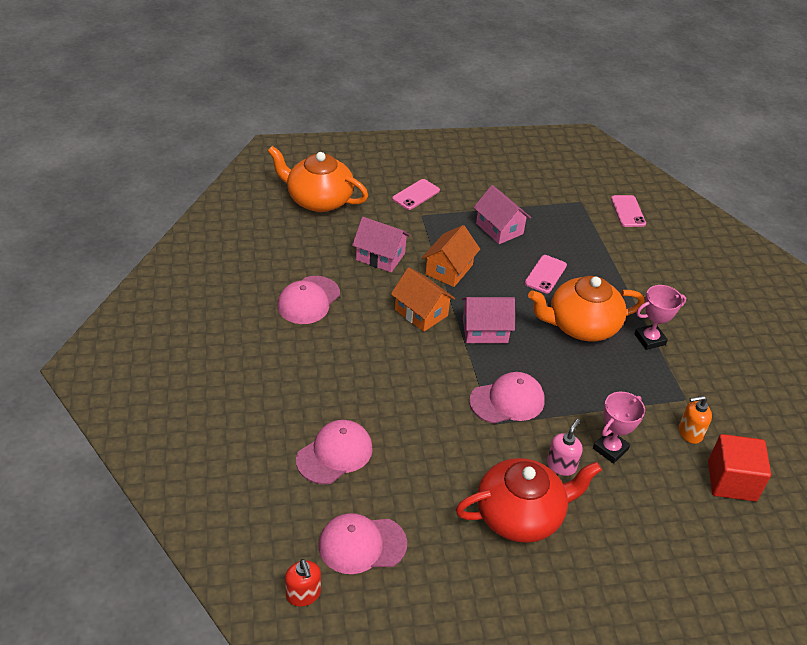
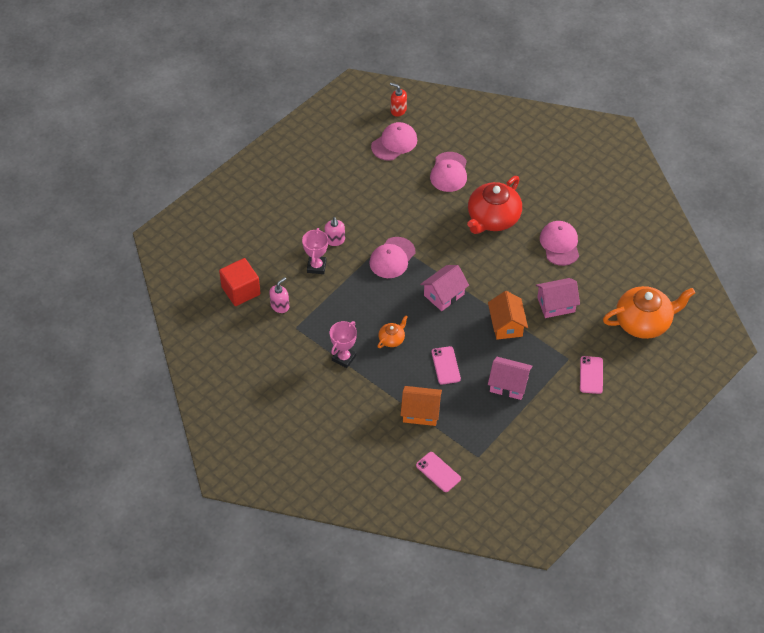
camera: 145 degrees right, 10 degrees up
orange house [391,268,456,332] -> orange house moved to [400,386,442,426]
red teapot [456,458,602,543] -> red teapot moved to [467,176,522,234]
orange teapot [528,276,645,341] -> orange teapot [378,315,408,348], size x0.46
orange soap dispenser [679,395,712,444] -> pink soap dispenser [269,277,289,313]

